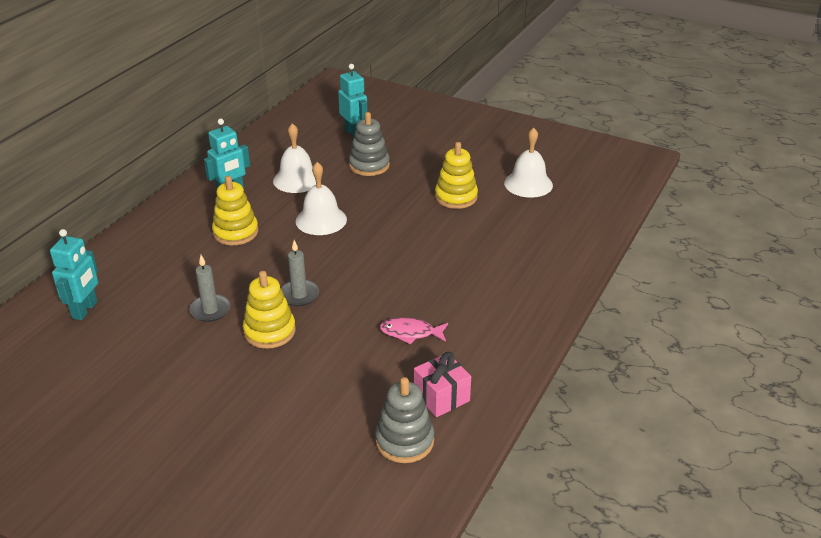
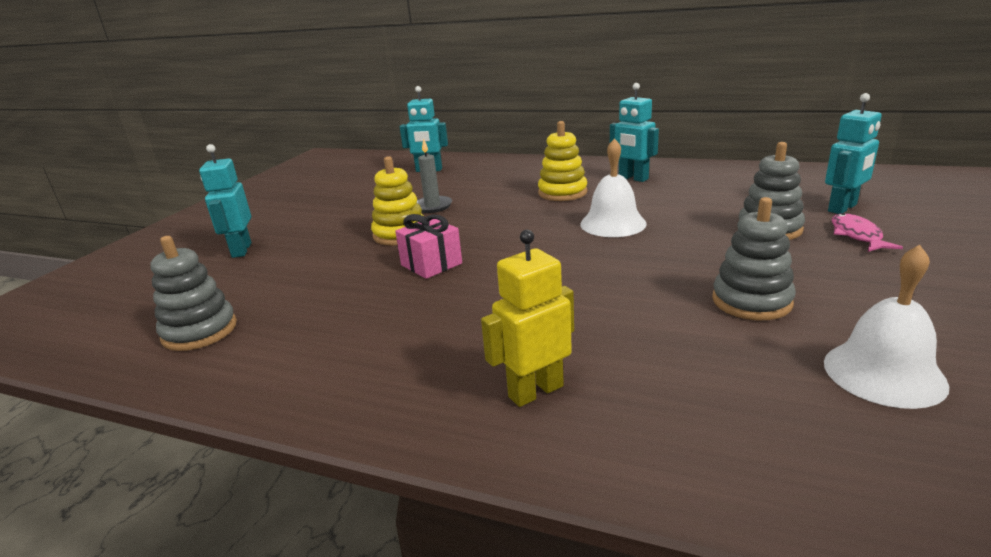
camera: 85 degrees right, 10 degrees down
white bell [273,123,316,193] -> none
grey candle [281,240,319,306] -> none
pink fish [380,317,448,344] -> pink fish moved to [832,213,903,252]
pink gift [414,352,471,417] -> pink gift moved to [395,214,462,279]
yellow stacking toy [435,142,478,209] -> grey stacking toy [712,197,796,320]
none -> turquoise robot [199,144,251,258]
none -> yellow robot [481,230,574,407]

